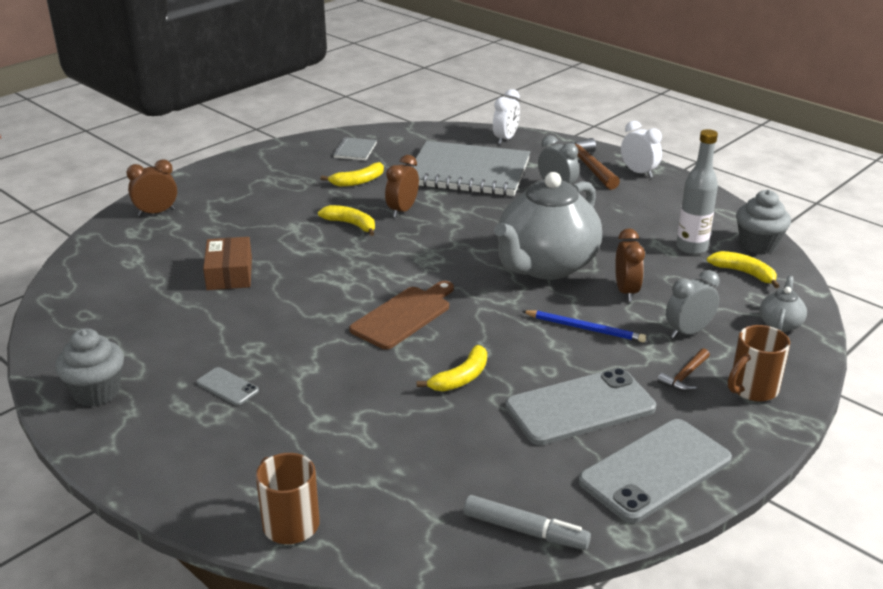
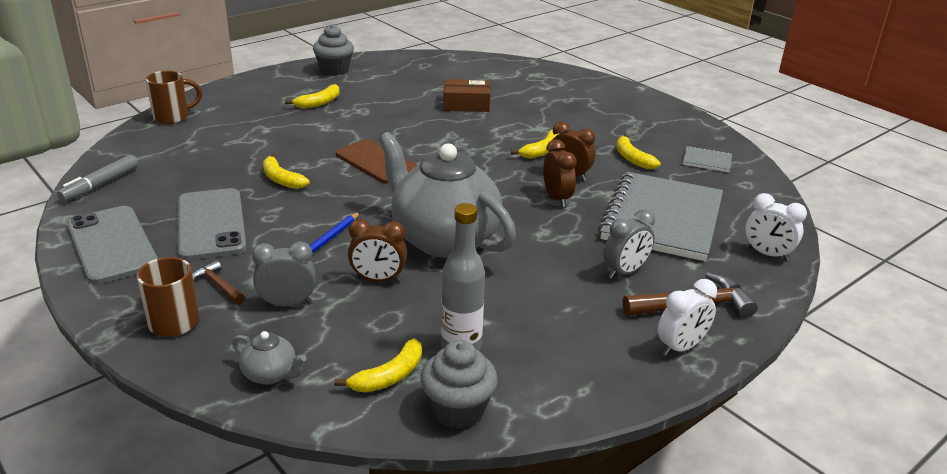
camera: 95 degrees right, 0 degrees up
brown clock [127,160,177,216] -> brown clock moved to [543,139,577,207]
grey phone [196,367,259,406] -> yellow banana [285,84,340,109]
grey clock [666,270,720,338] -> grey clock turned 75 degrees counterclockwise [252,241,316,306]

